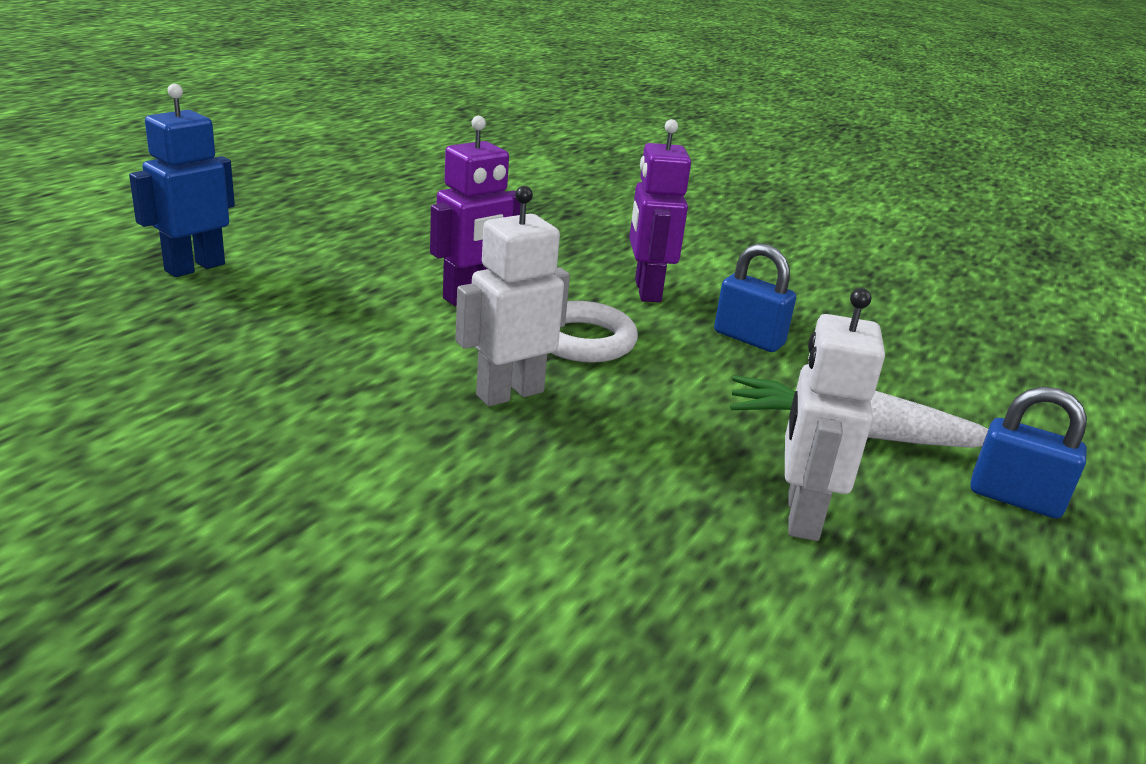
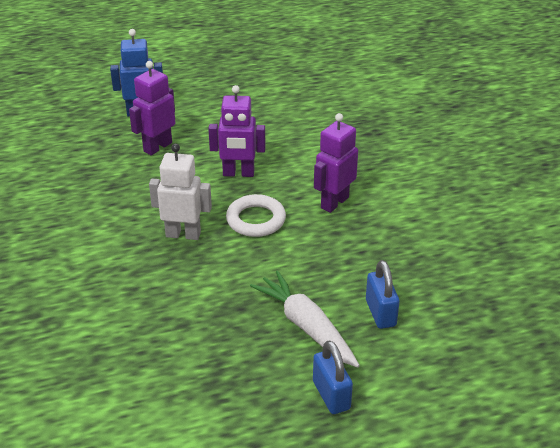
camera: 45 degrees right, 10 degrees up
blue padlock [714,243,796,352] -> blue padlock moved to [366,260,400,329]
white robot [785,288,885,541] -> none
none -> purple robot [129,61,175,155]

